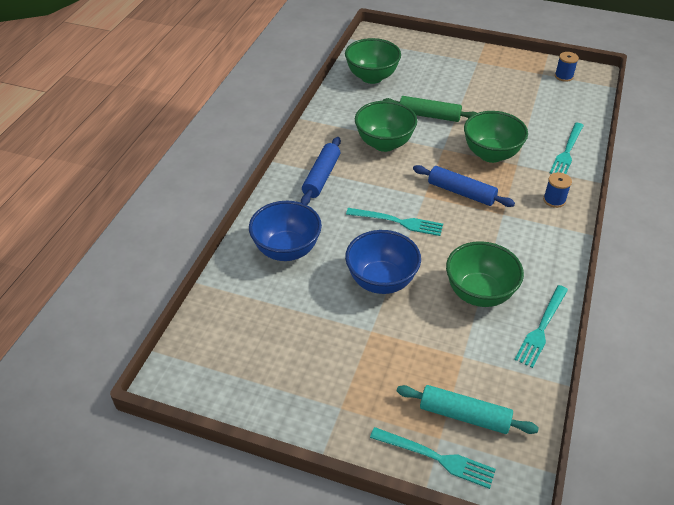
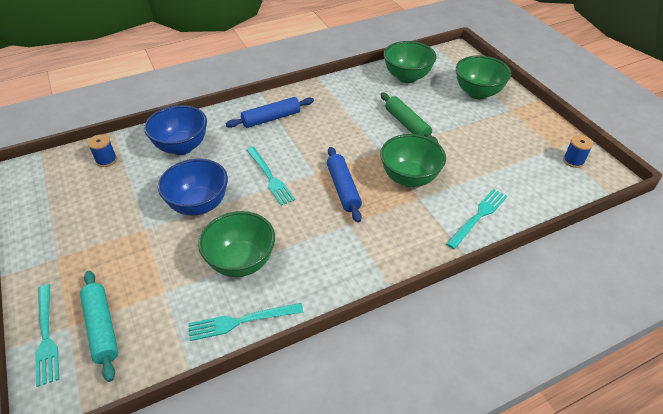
camera: 45 degrees right, 0 degrees up
green bowl [355,101,417,152] -> green bowl moved to [456,55,511,99]
blue spool [543,172,572,208] -> blue spool moved to [88,134,117,167]
turquoise fork [550,123,584,174] -> turquoise fork turned 150 degrees clockwise [446,189,507,249]

